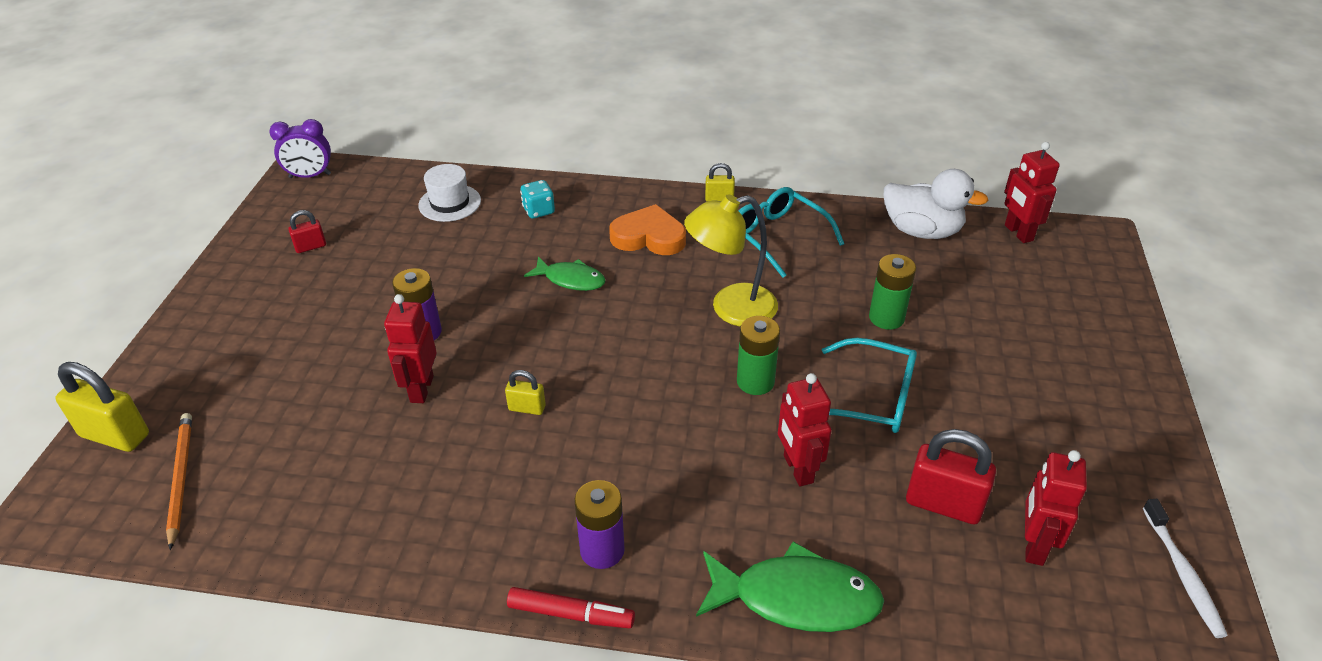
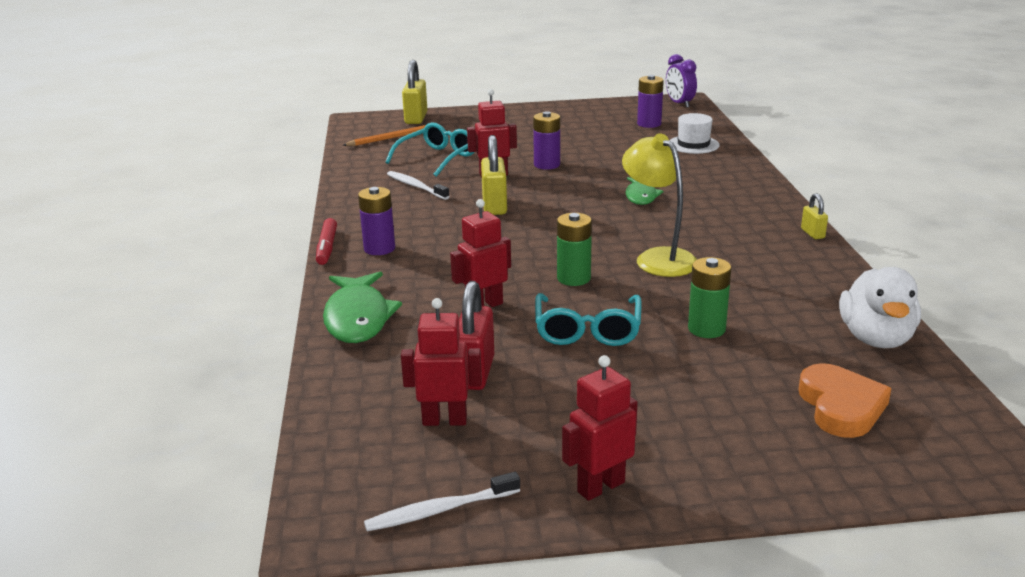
camera: 75 degrees right, 15 degrees down
red padlock [288,210,326,253] -> none
yellow padlock [505,370,546,415] -> yellow padlock [481,135,507,215], size x1.86
turquoise dice [520,180,555,219] -> none
orange heart [609,204,686,255] -> orange heart moved to [799,363,892,438]
turquoise glasses [739,187,844,278] -> turquoise glasses moved to [385,123,474,177]
red robot [1004,142,1060,243] -> red robot moved to [562,355,638,501]
none -> white toothbrush [387,171,450,200]
none -> purple battery [637,75,664,128]

